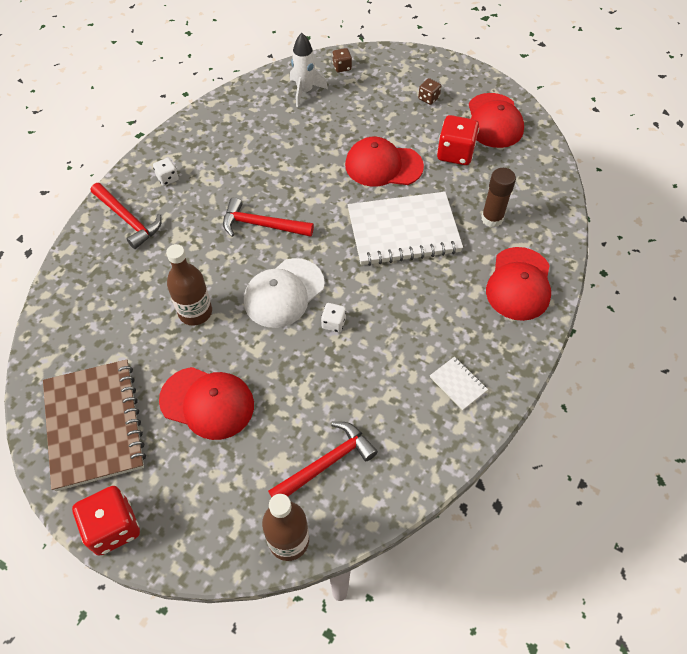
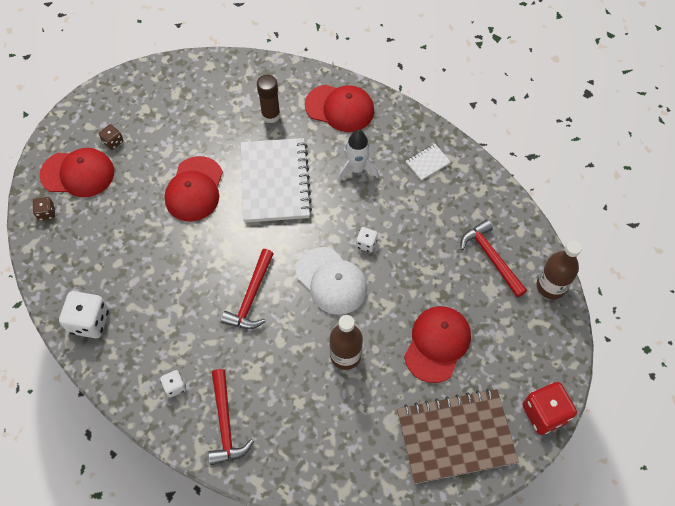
camera: 85 degrees left, 5 degrees up
red hammer [91,183,162,249] -> red hammer turned 120 degrees clockwise [208,369,254,465]
white rocket [290,33,328,107] -> white rocket moved to [337,130,379,182]
red dice [437,115,479,165] -> none
red cap [469,93,524,148] -> red cap moved to [39,148,114,197]
none -> white dice [59,291,109,338]

